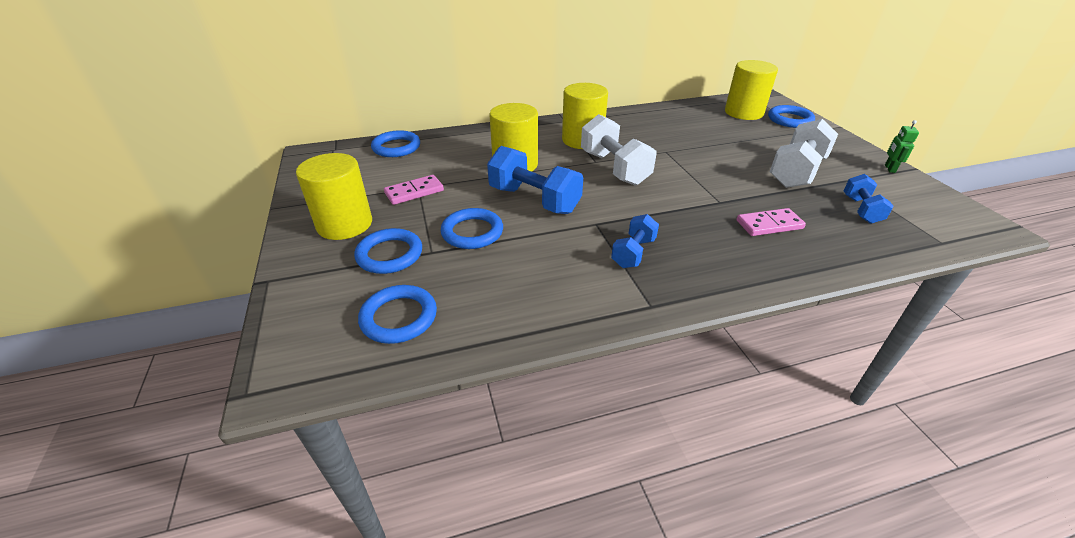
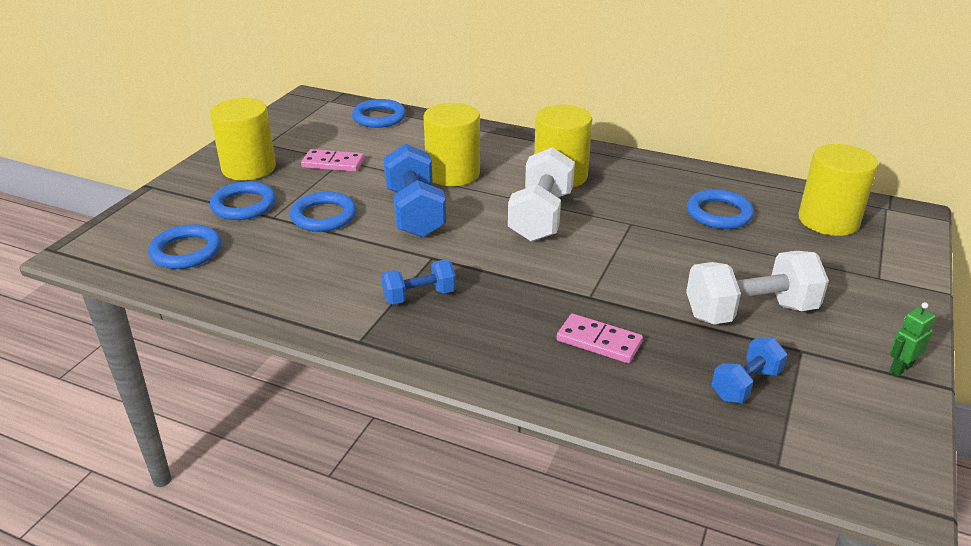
camera: 40 degrees right, 5 degrees down
blue ring [768,105,815,128] -> blue ring moved to [687,189,754,229]

